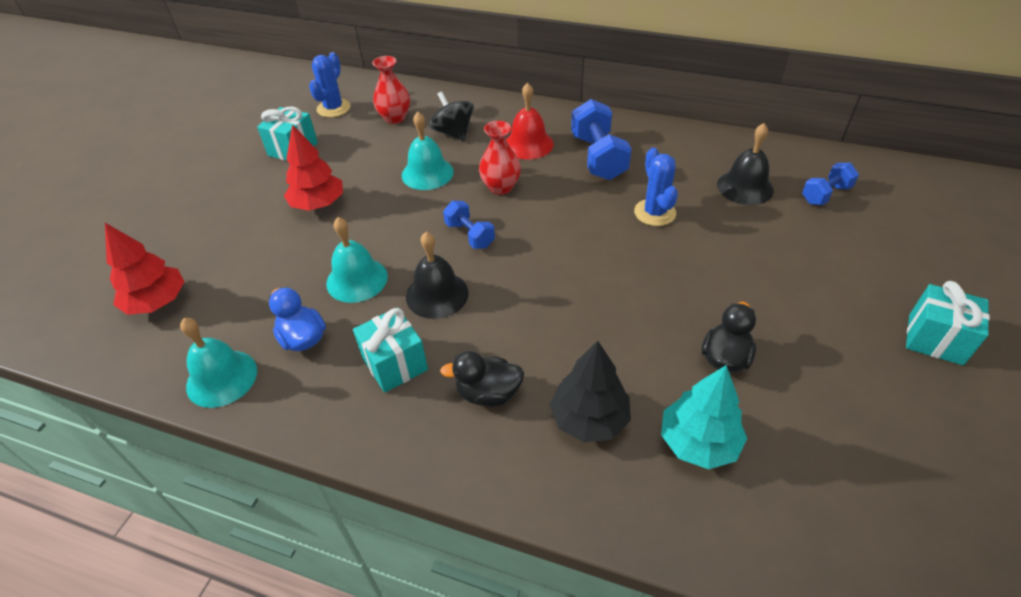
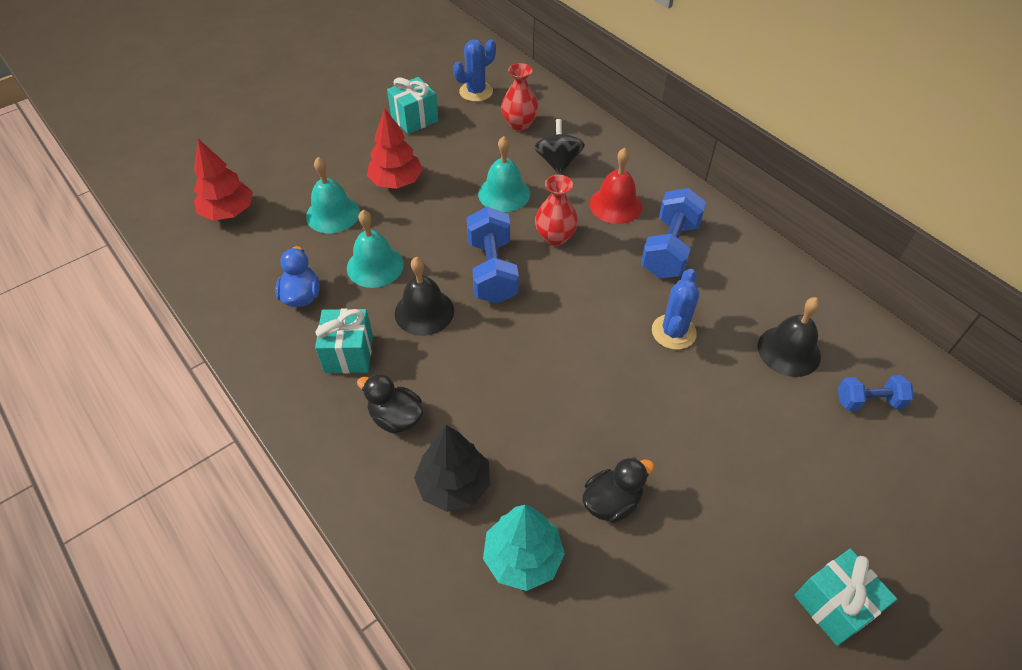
camera: 30 degrees right, 5 degrees up
turquoise bell [180,318,257,408] -> turquoise bell moved to [306,157,360,233]
blue dumbbell [443,201,495,249] -> blue dumbbell [467,207,519,304], size x1.68

